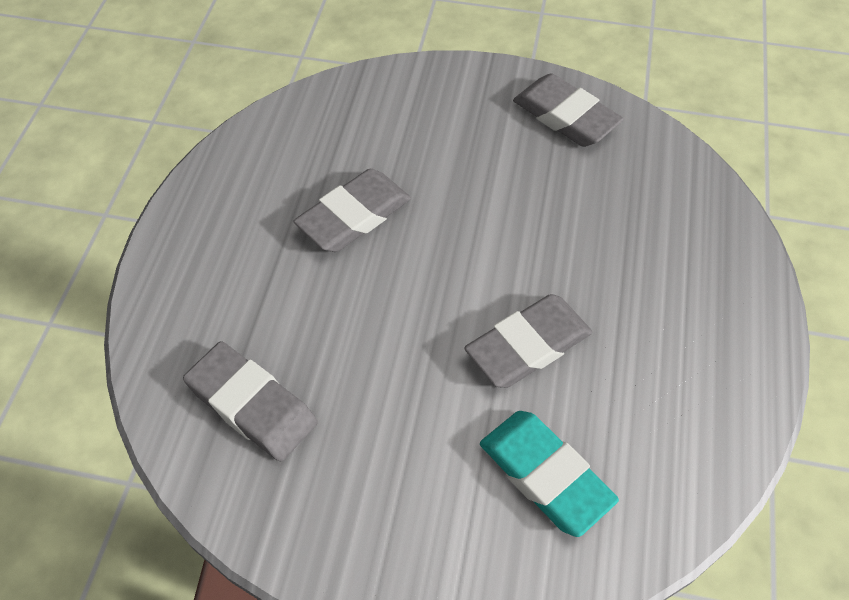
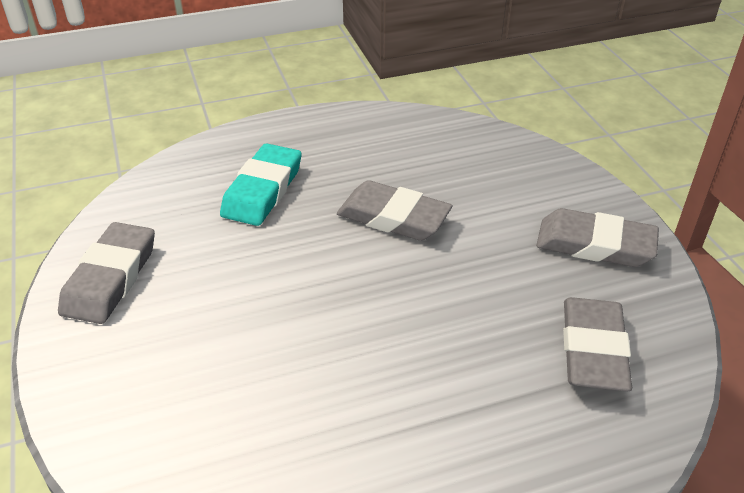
camera: 120 degrees left, 15 degrees down
grey eraser [293,169,411,252] -> grey eraser moved to [536,208,659,267]
turquoise eraser [480,411,619,537] -> turquoise eraser moved to [220,143,302,226]

